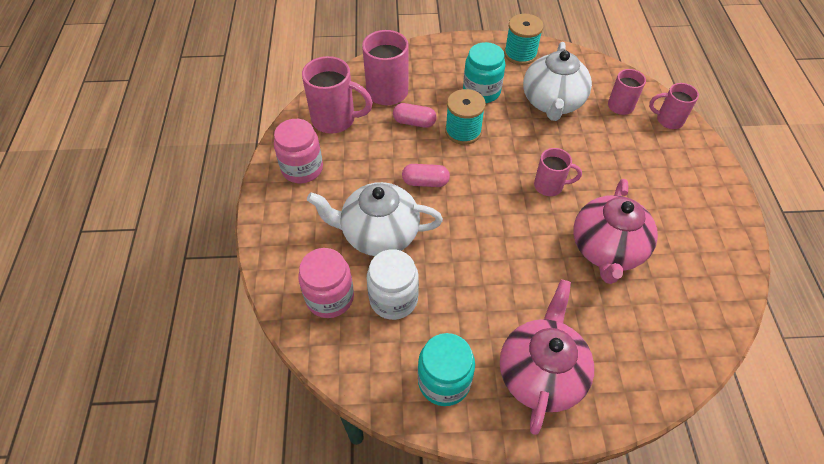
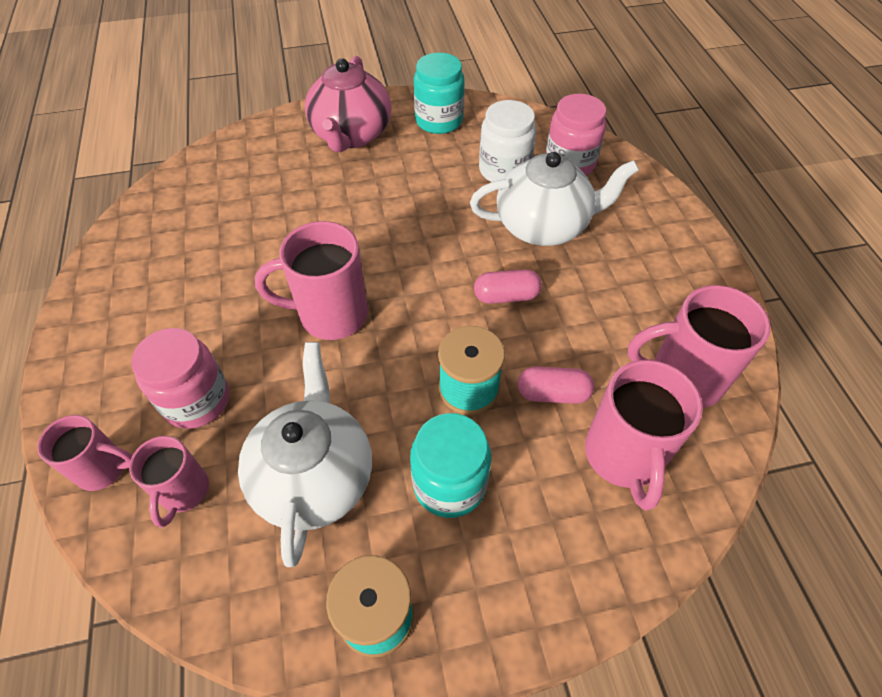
camera: 170 degrees right, 0 degrees up
pink jar [274,119,323,183] -> pink jar moved to [131,328,229,429]
pink mug [534,148,582,196] -> pink mug [255,221,368,340], size x1.63
pink teapot [573,179,658,284] -> none

